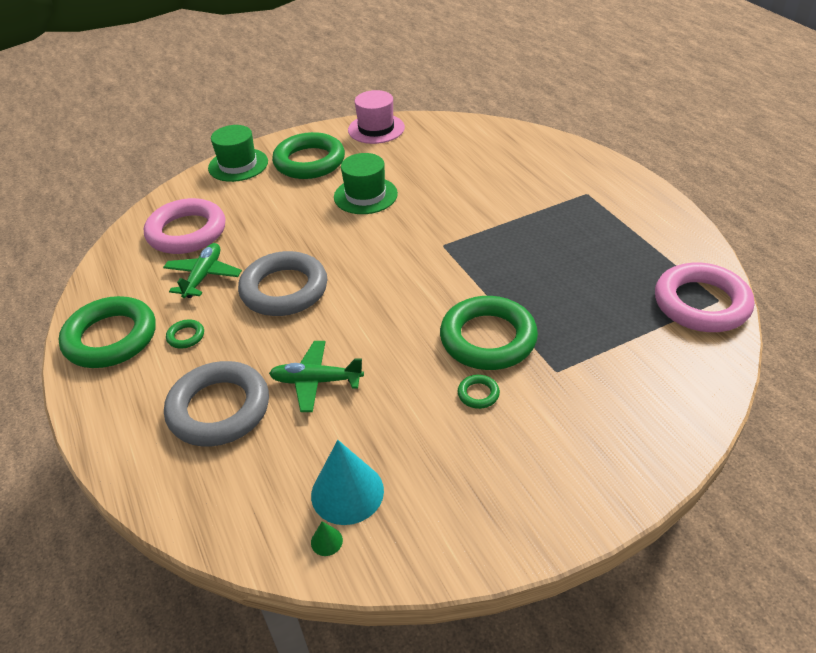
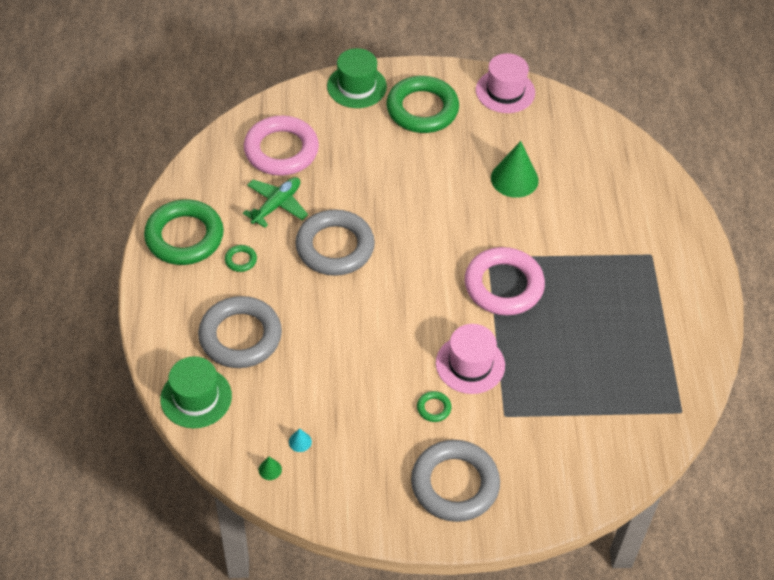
camera: 20 degrees right, 10 degrees up
green plane [269,341,364,412] -> none
turquoise cone [311,440,384,525] -> turquoise cone [289,428,312,452], size x0.42
green hat [334,153,398,214] -> green hat moved to [160,356,232,428]
green ring [440,296,538,370] -> pink hat [436,324,505,394]
pink ring [655,262,754,332] -> pink ring moved to [465,247,545,315]
none -> grey ring [411,440,500,522]
none -> green cone [491,141,539,198]

